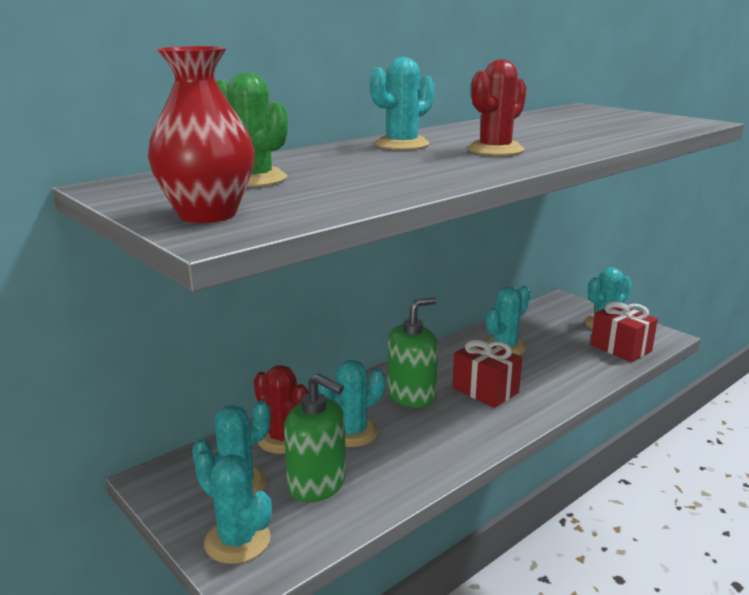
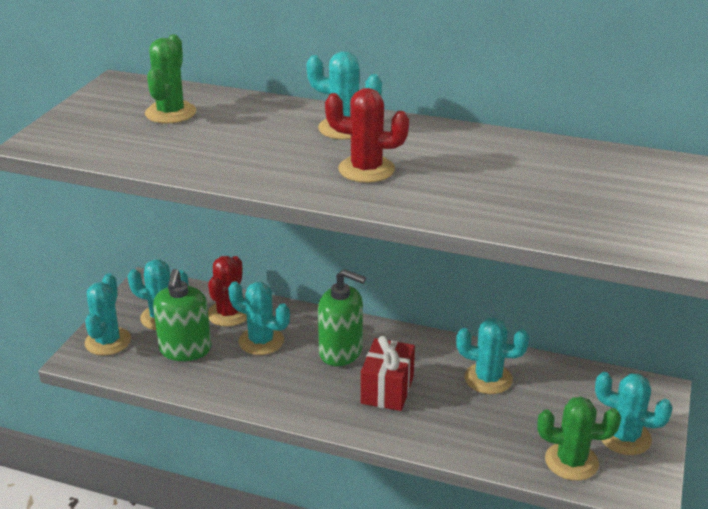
camera: 60 degrees right, 10 degrees up
red vase [148,46,255,223] -> none
red gift [590,302,658,362] -> green cactus [538,396,621,481]

